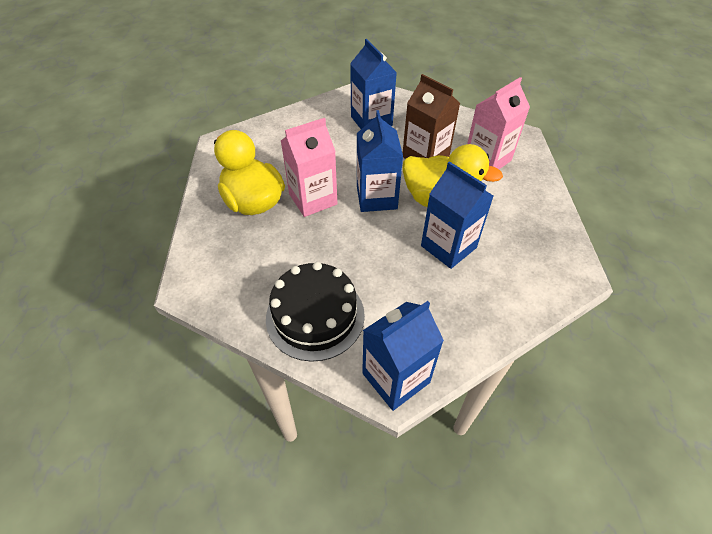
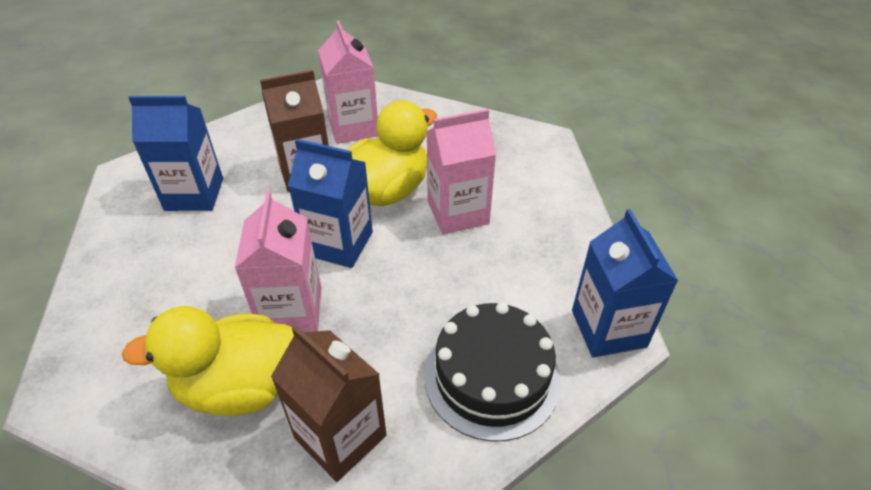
camera: 65 degrees left, 5 degrees down
blue carton [421,161,493,269] -> pink carton [426,109,496,235]
none -> brown carton [271,325,387,482]

